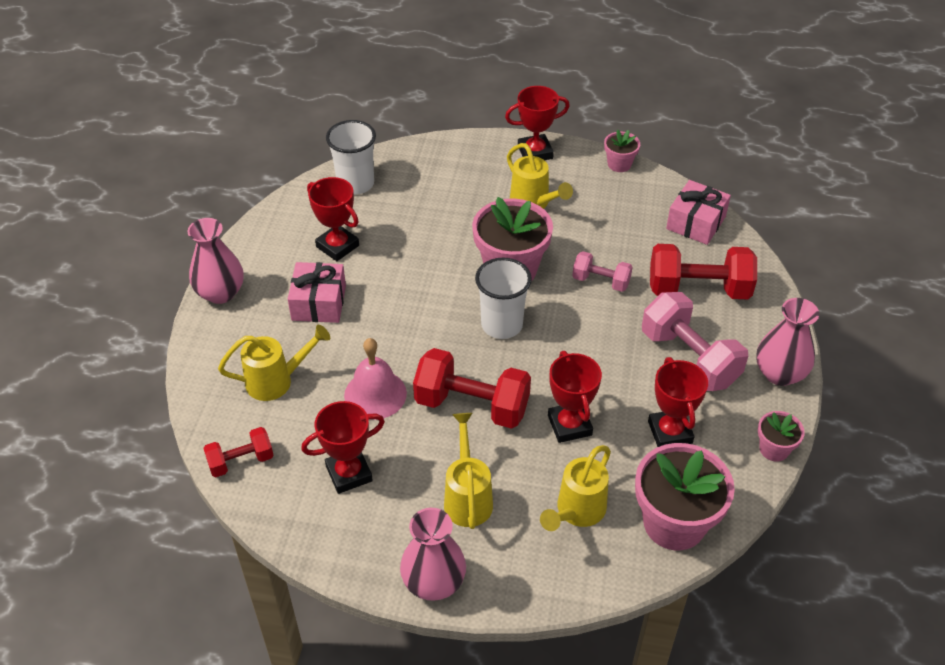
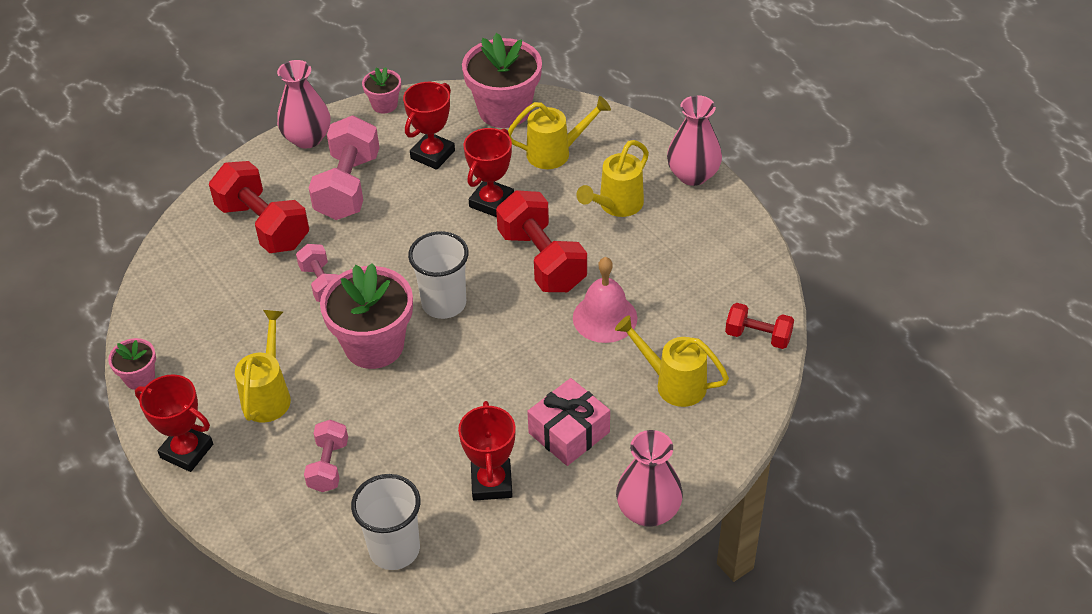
camera: 135 degrees left, 0 degrees up
red trophy [301,401,385,494] -> none
pink gift [666,180,731,245] -> none
none -> pink dumbbell [304,420,348,492]

